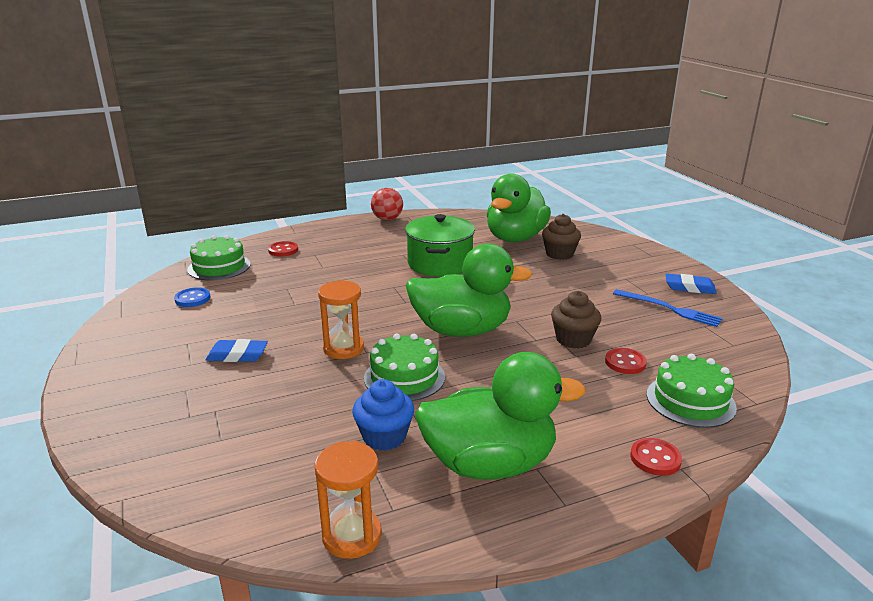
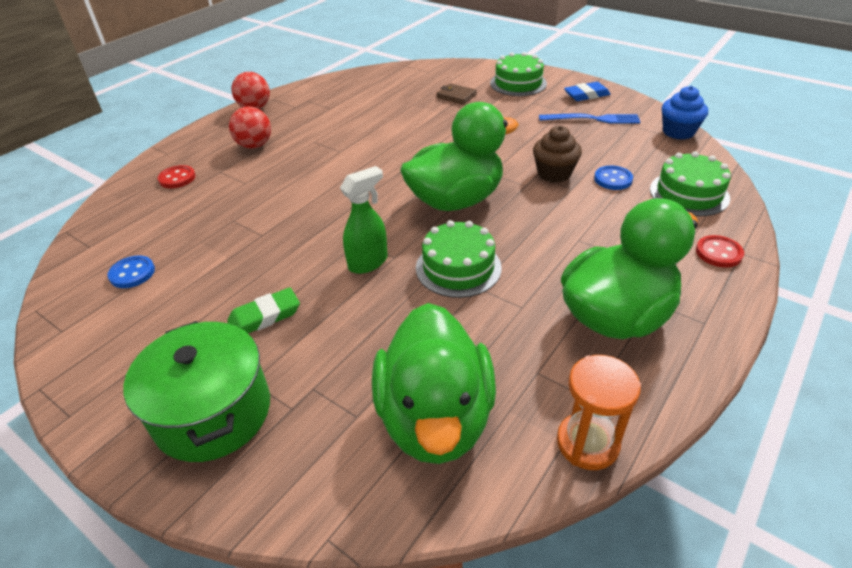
camera: 30 degrees left, 15 degrees up
green cake [187,235,251,280] -> green cake moved to [490,52,547,96]
blue eraser [206,339,268,362] -> green eraser [227,288,300,333]
orange hourglass [318,280,364,359] -> green spray bottle [340,166,388,274]
blue cupcake [352,379,414,451] -> blue cupcake moved to [662,86,708,140]
green pot [405,214,475,277] -> green pot moved to [123,321,270,462]
green duck [487,173,551,242] -> green duck moved to [372,303,496,464]
brown cupcake [542,214,581,260] -> brown wallet [436,83,477,105]
red button [605,348,647,374] -> blue button [594,165,633,190]
none -> red ball [229,107,271,149]

